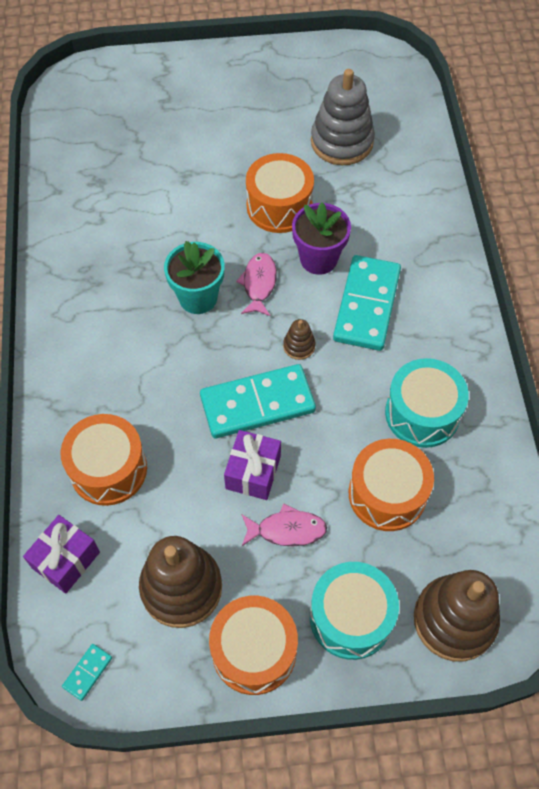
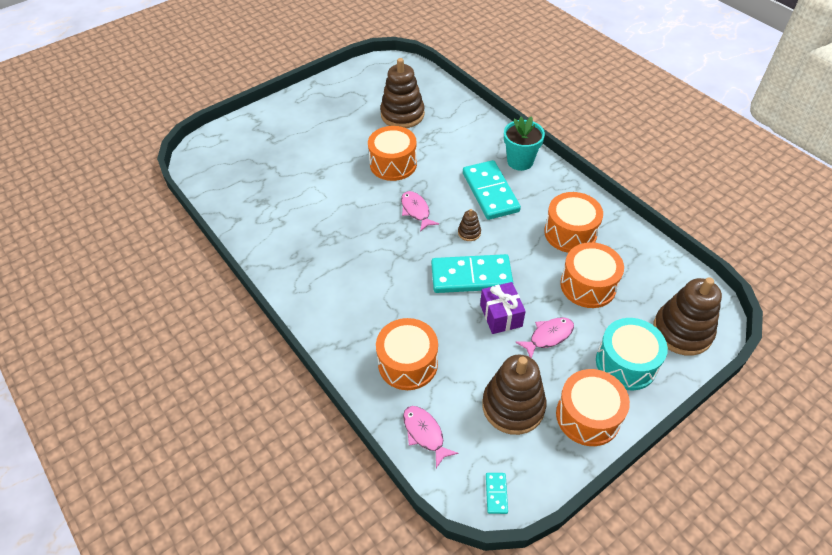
camera: 30 degrees left, 10 degrees down
purple gift [23,515,100,594] -> pink fish [403,406,458,468]
turquoise flower pot [164,241,225,314] -> turquoise flower pot moved to [504,116,545,171]
turquoise domino [200,364,316,438] -> turquoise domino turned 45 degrees clockwise [431,254,513,293]
purple flower pot [292,202,351,275] -> none
grey stacking toy [311,69,375,165] -> brown stacking toy [380,58,425,128]
turquoise drum [385,358,469,448] -> orange drum [544,192,603,253]

